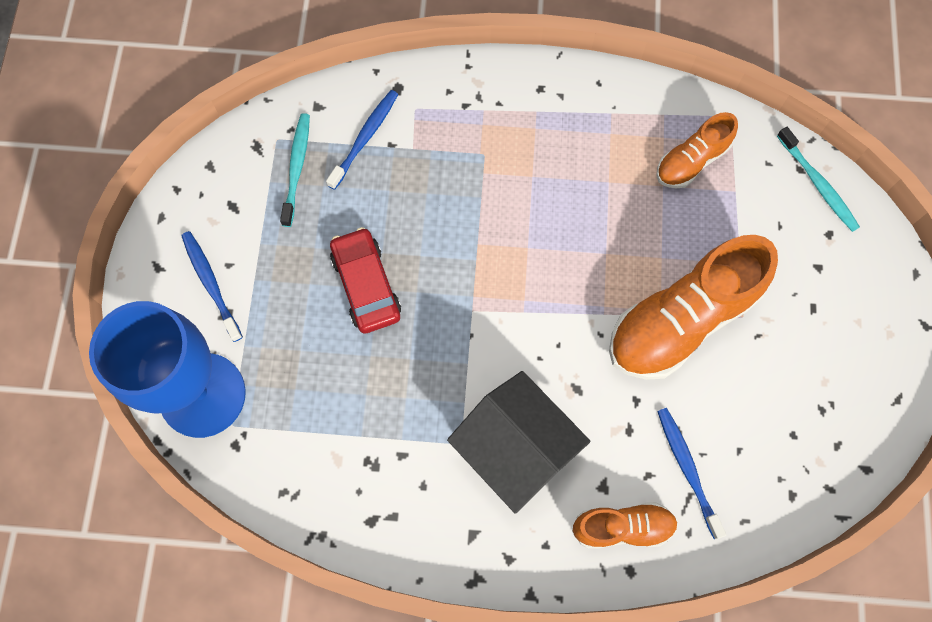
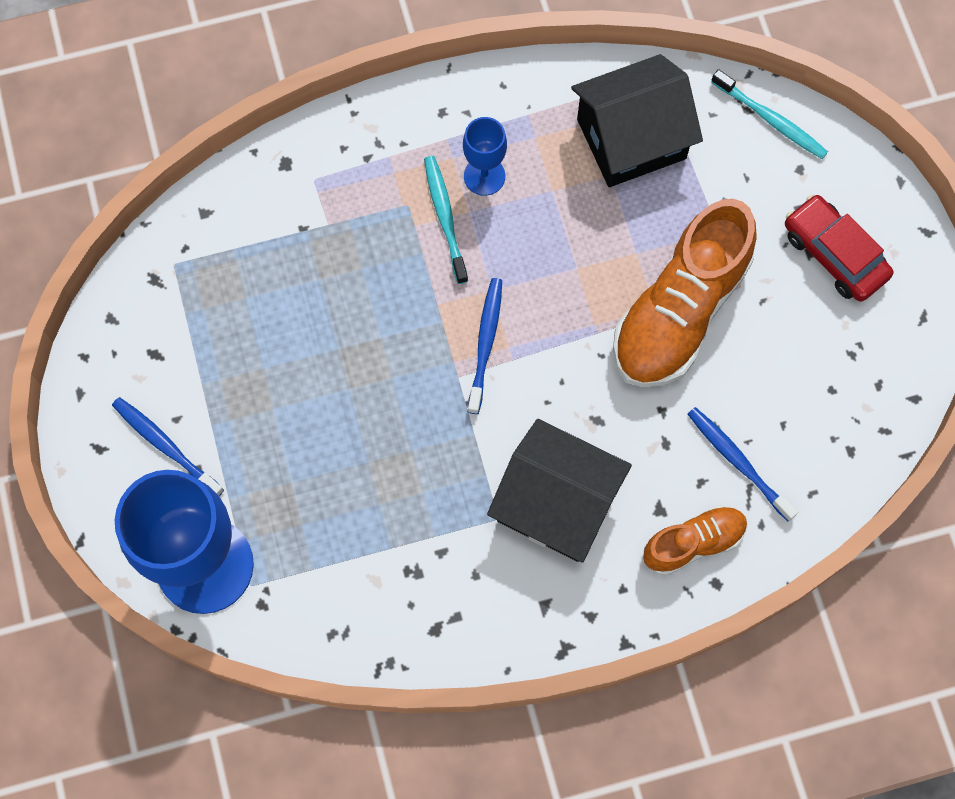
camera: 20 degrees left, 0 degrees up
turquoise toothbrush [280,113,310,227] -> turquoise toothbrush moved to [424,156,468,284]
blue toothbrush [326,90,398,190] -> blue toothbrush moved to [468,278,502,414]
red car [330,227,401,334] -> red car moved to [785,194,893,302]
orange shoe [656,112,738,188] -> black house [571,54,703,187]
none -> blue goblet [463,117,507,196]

